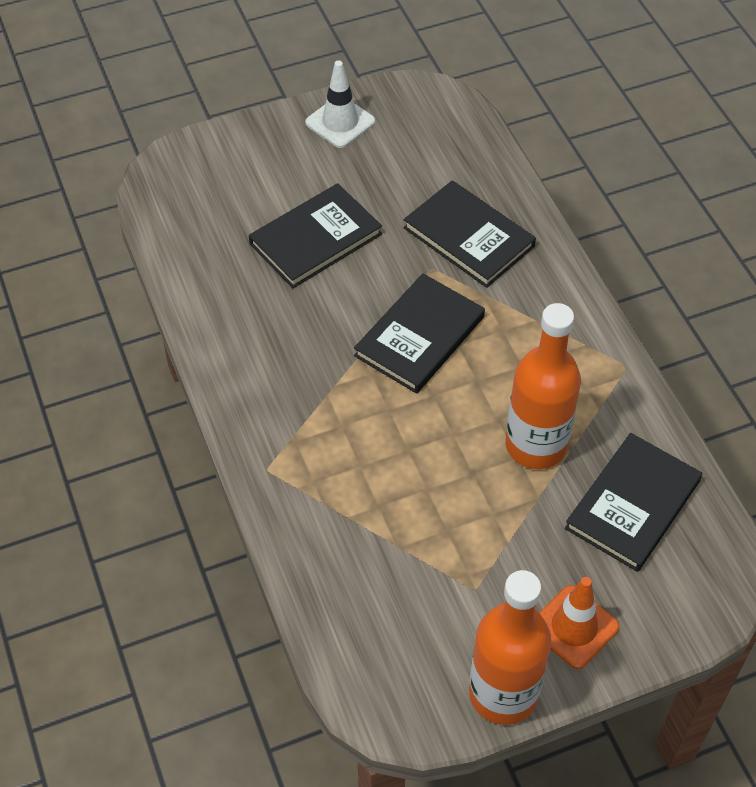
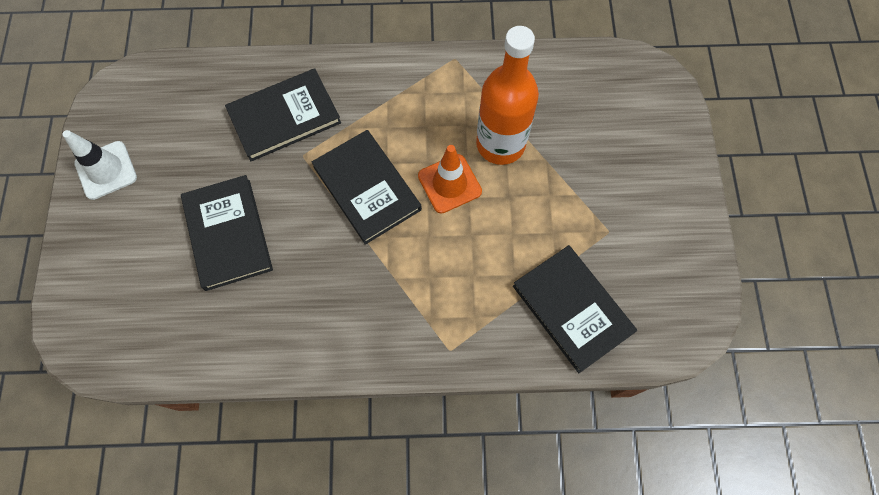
camera: 70 degrees left, 15 degrees up
orange bottle [469,570,551,725] -> none
orange traffic cone [540,577,619,669] -> orange traffic cone moved to [418,145,482,214]
black book [565,433,702,572] -> black book moved to [513,245,637,373]

